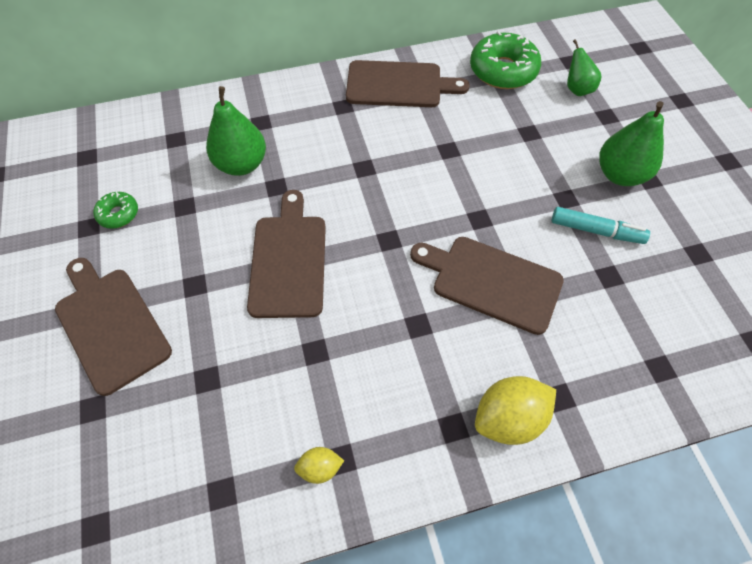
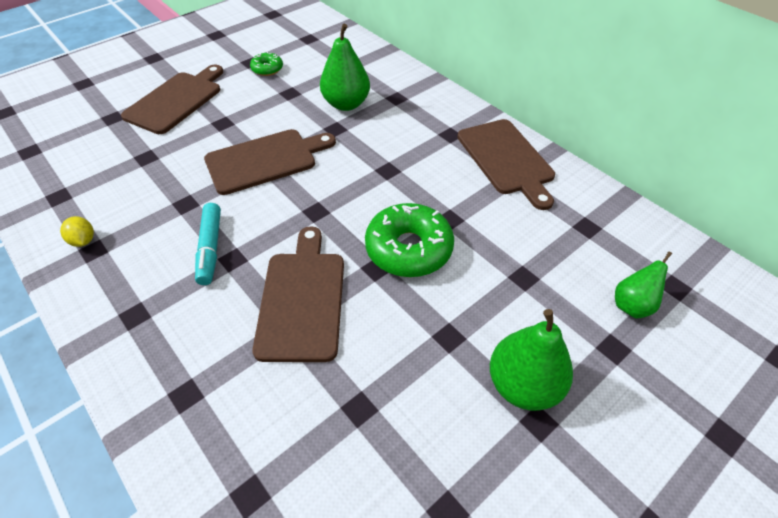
camera: 65 degrees right, 10 degrees down
green donut [470,31,541,89] -> green donut moved to [365,203,454,277]
yellow lemon [475,376,556,445] -> none
turquoise marker [552,207,650,244] -> turquoise marker moved to [195,203,221,285]

